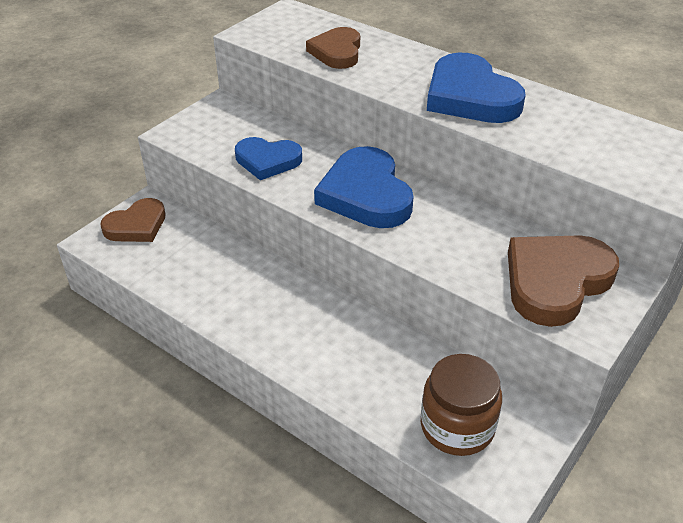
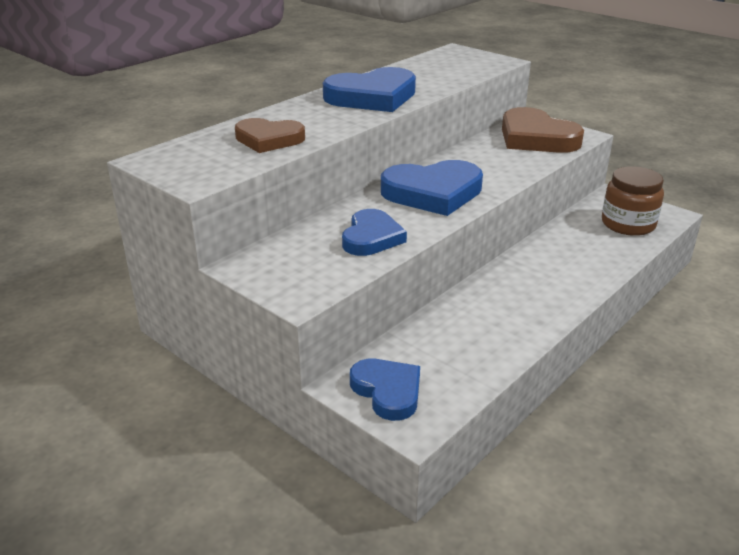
camera: 85 degrees left, 10 degrees down
brown heart [100,198,166,242] -> blue heart [350,359,420,421]

